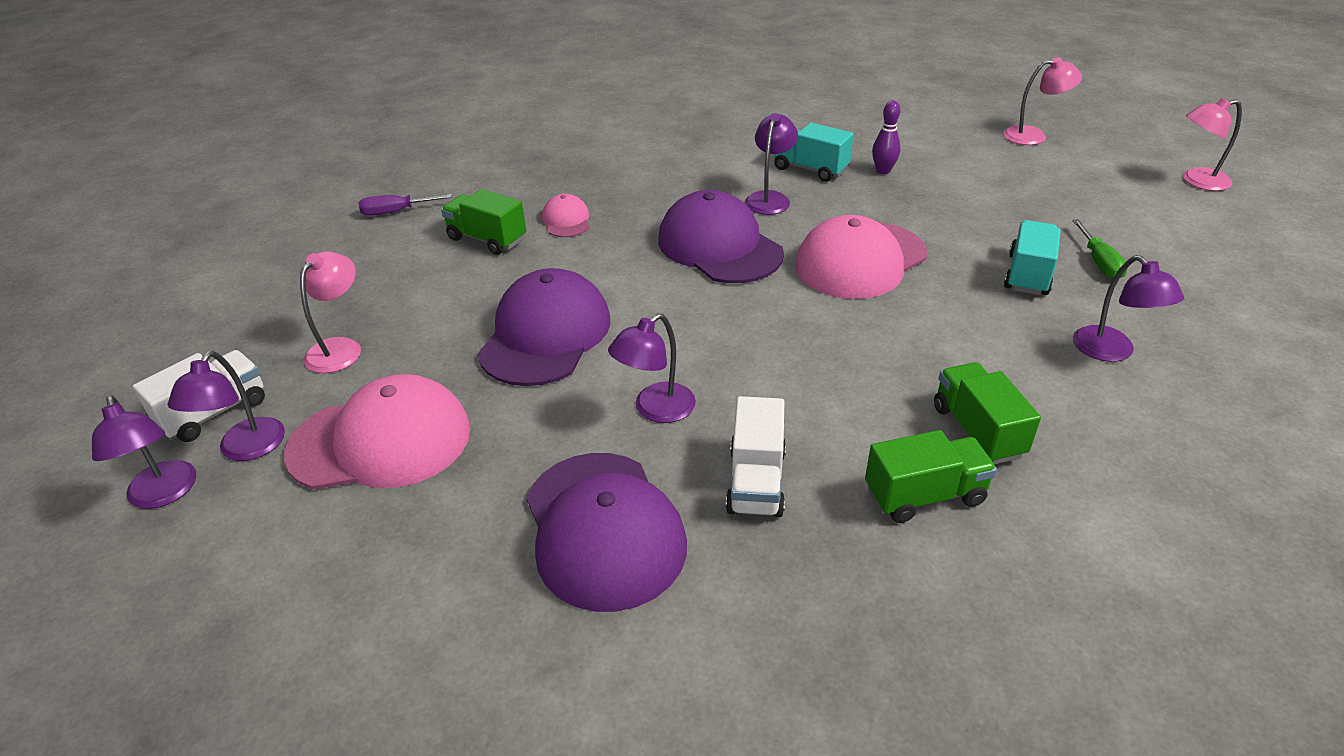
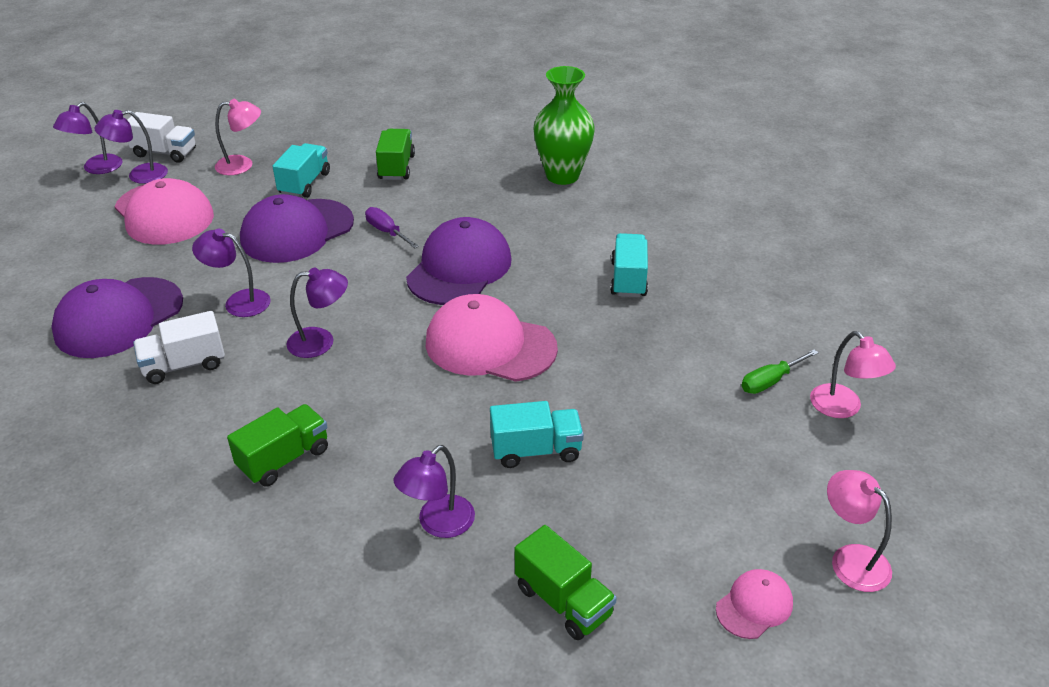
camera: 60 degrees right, 0 degrees up
purple screwdriver [359,194,452,216] -> purple screwdriver moved to [365,207,419,248]
purple cap [478,268,610,386] -> purple cap turned 150 degrees clockwise [240,194,354,263]
pink cap [542,194,589,237] -> pink cap moved to [716,569,793,639]
purple lamp [745,113,798,215] -> purple lamp moved to [286,267,348,358]
green truck [865,430,997,523] -> green truck moved to [515,525,617,640]
purple bowling pin [872,101,901,174] -> none
green screwdriver [1072,219,1128,279] -> green screwdriver moved to [741,349,819,394]
none -> turquoise truck [273,143,330,198]
none -> green vase [534,66,595,185]

